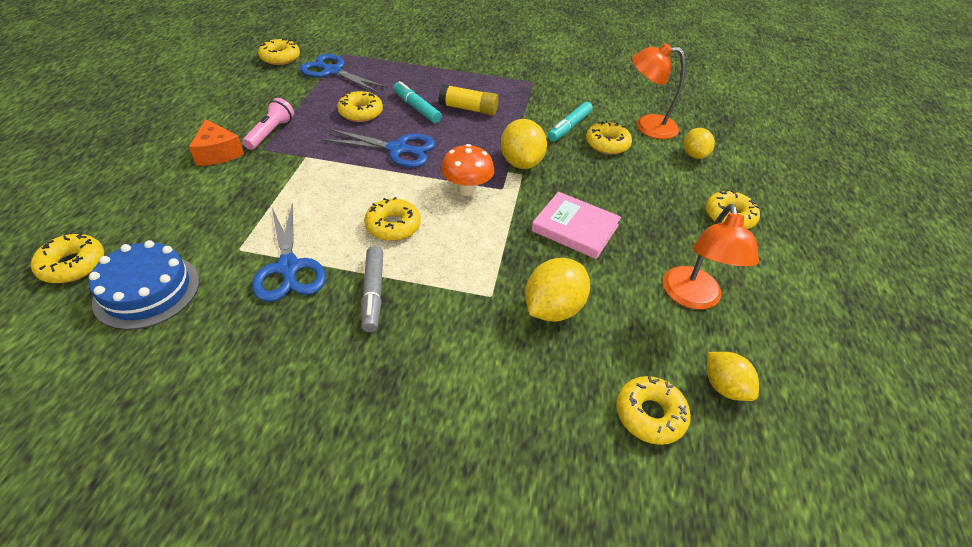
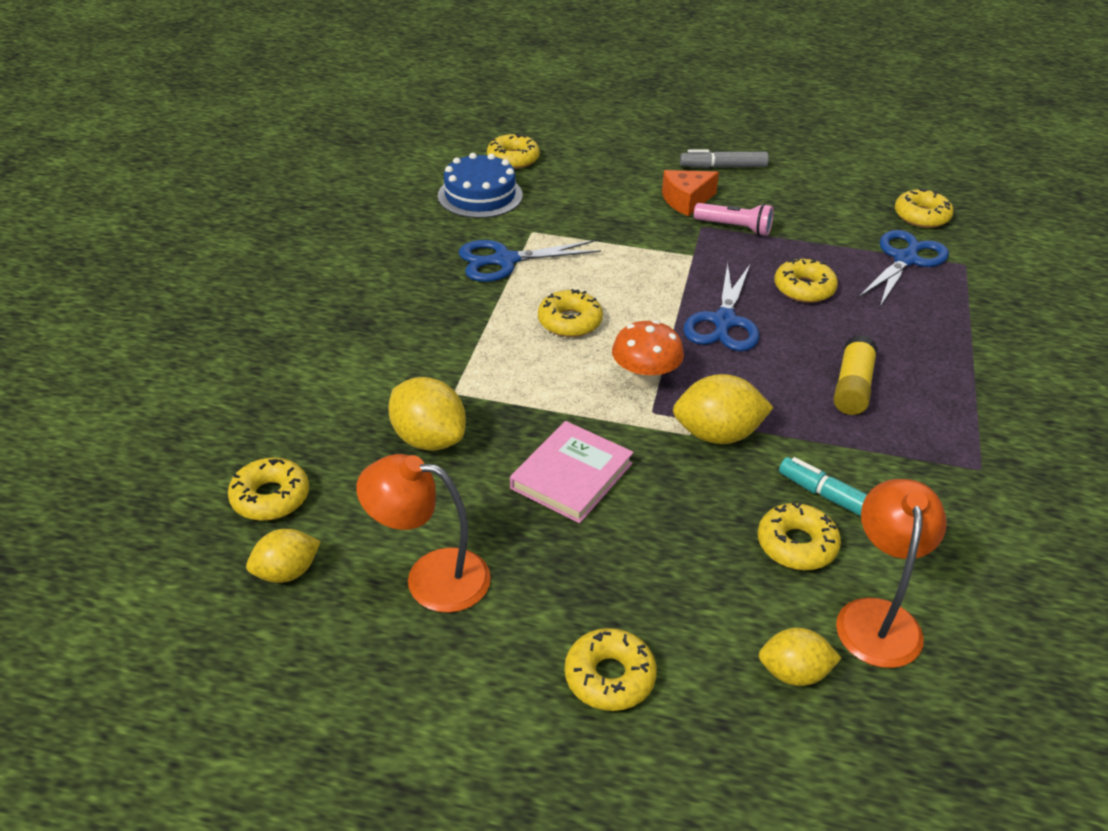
camera: 95 degrees right, 5 degrees down
grey marker [361,246,383,332] -> grey marker moved to [680,150,769,168]
turquoise marker [393,81,442,123] -> none

